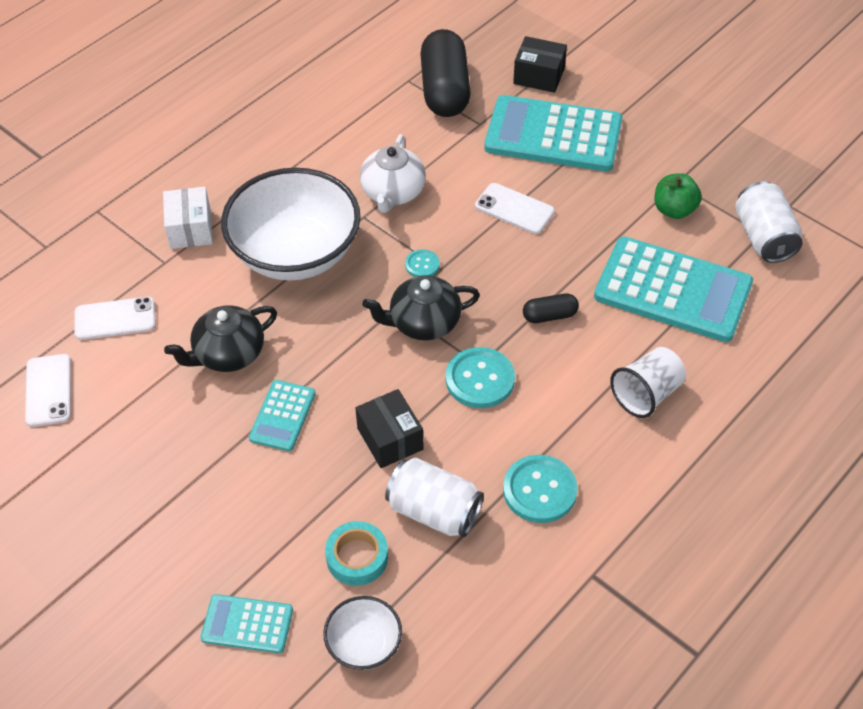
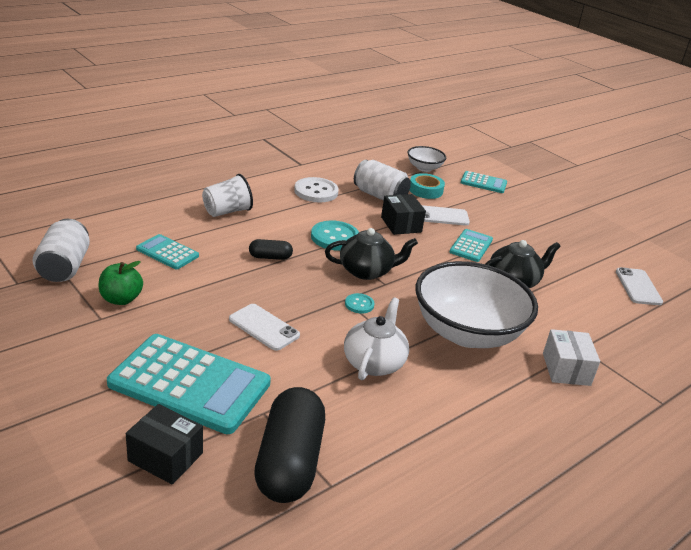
camera: 175 degrees left, 20 degrees down
white phone [74,297,156,340] -> white phone moved to [422,205,470,226]
turquoise button [503,455,578,523] -> white button [294,177,339,202]
turquoise calculator [594,236,753,342] -> turquoise calculator [136,234,199,270], size x0.49

